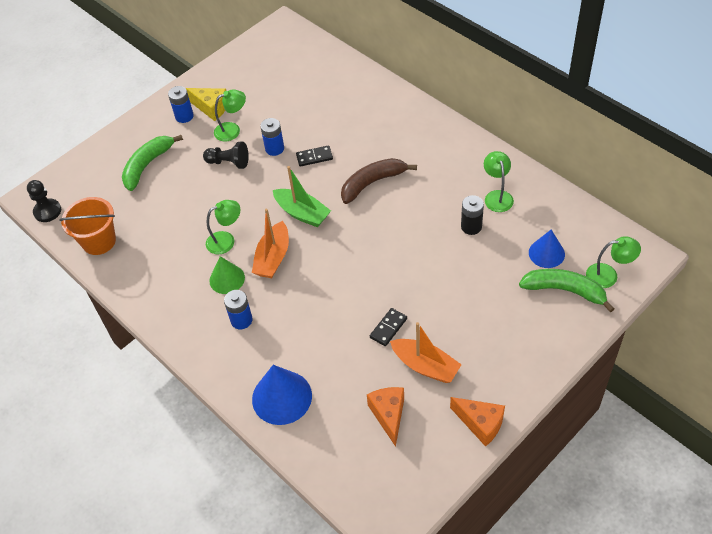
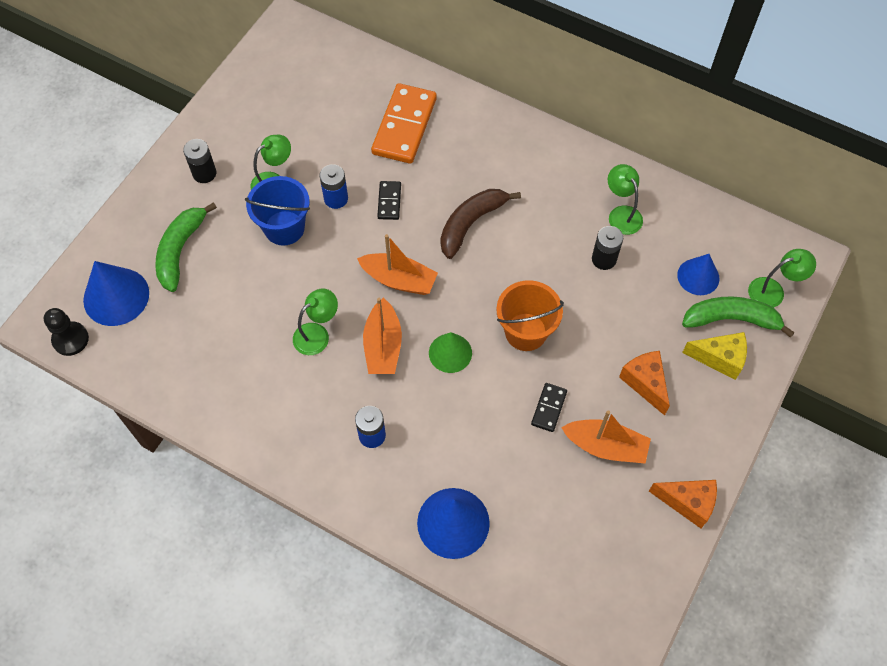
camera: 20 degrees left, 10 degrees up
orange bucket [59,197,116,255] -> orange bucket moved to [496,280,564,351]
blue battery [168,86,194,123] -> black battery [183,139,216,183]
yellow cheese [186,88,226,121] -> yellow cheese moved to [682,332,747,380]
black pawn [203,142,249,169] -> blue bucket [245,176,310,246]
green cone [209,256,245,294] -> green cone moved to [429,332,472,373]
green boat [273,166,331,227] -> orange boat [357,234,438,295]
black domino [296,145,333,167] -> black domino turned 60 degrees counterclockwise [377,181,401,220]
orange cheese [367,387,404,447] -> orange cheese moved to [619,351,670,416]
none -> blue cone [83,261,149,326]
none -> orange domino [371,83,437,164]

